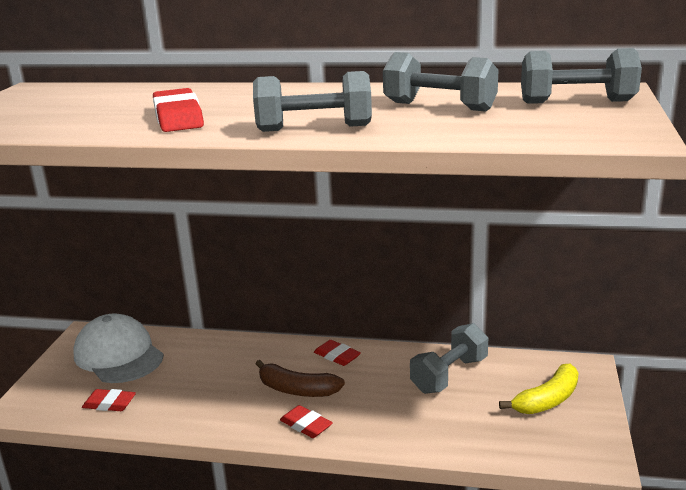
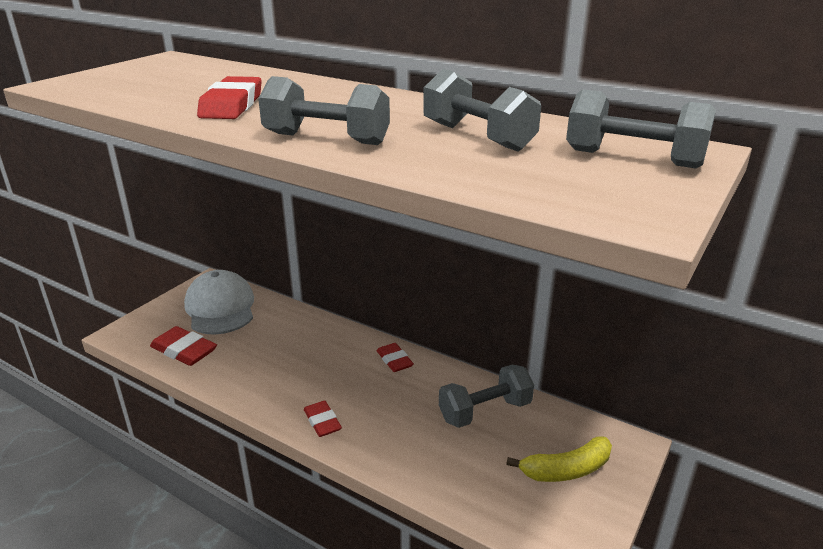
camera: 20 degrees right, 5 degrees up
red eraser [82,389,136,411] -> red eraser [150,326,217,366], size x1.54
brown banana [256,360,345,397] -> none

